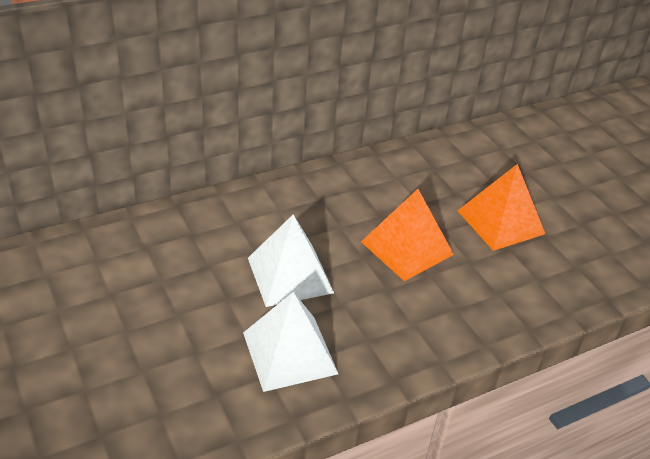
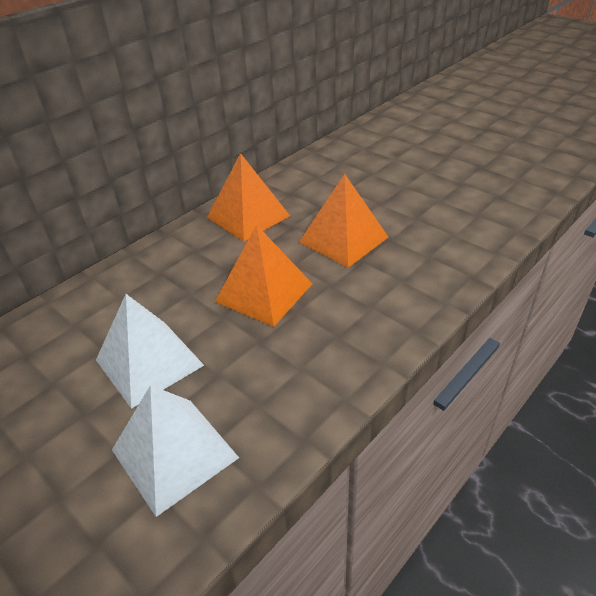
camera: 15 degrees left, 0 degrees up
none -> orange pyramid [207,153,290,242]

